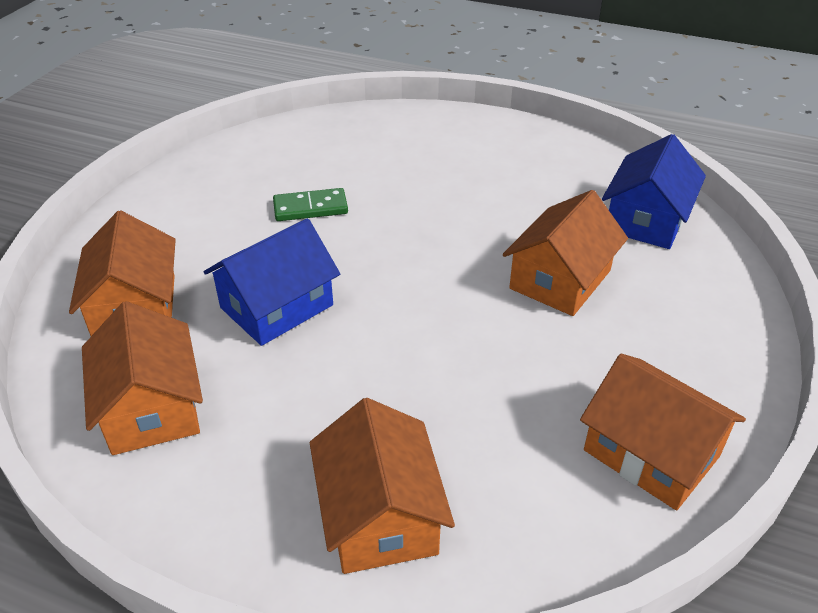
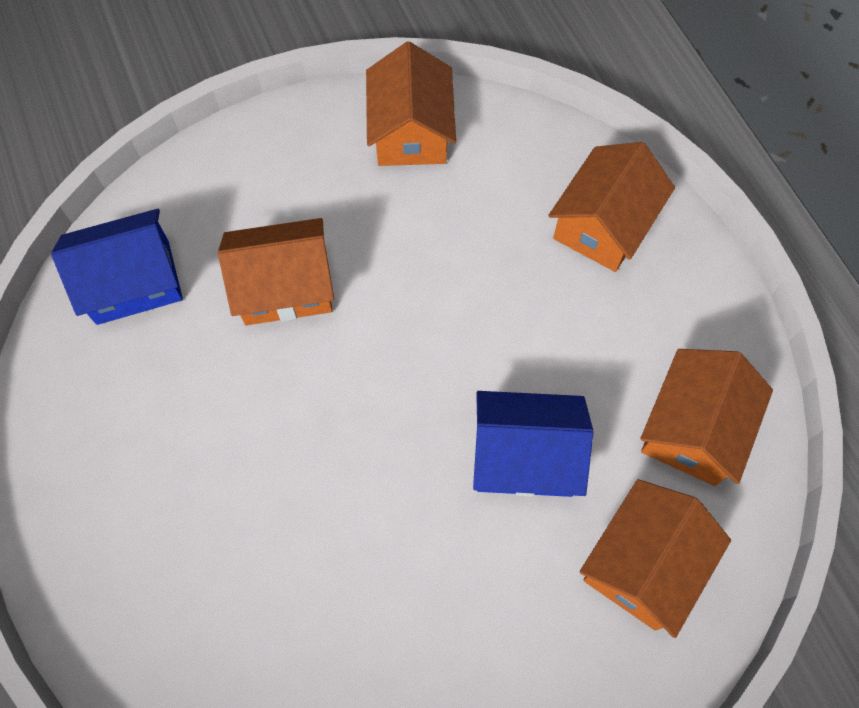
camera: 135 degrees left, 25 degrees up
green domino [273,188,348,221] -> none

